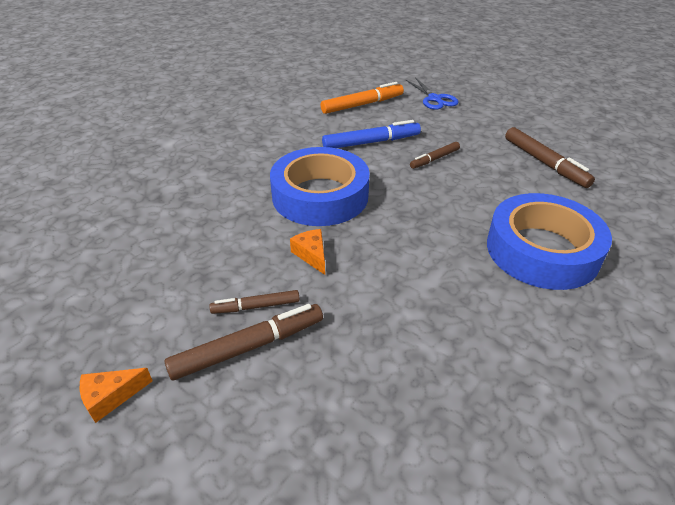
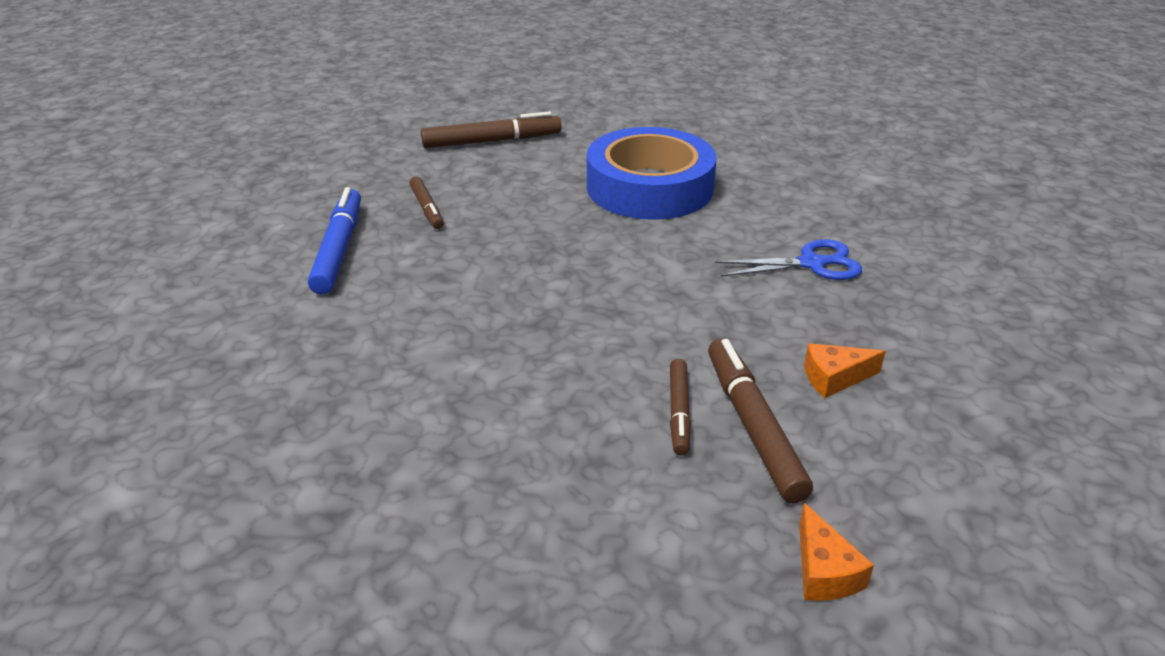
camera: 75 degrees left, 5 degrees down
blue tape [270,147,370,226] -> none
orange cheese [290,229,325,275] -> orange cheese moved to [804,343,886,398]
orange marker [321,82,404,114] -> none
blue scissors [406,77,459,110] -> blue scissors moved to [715,239,862,280]

